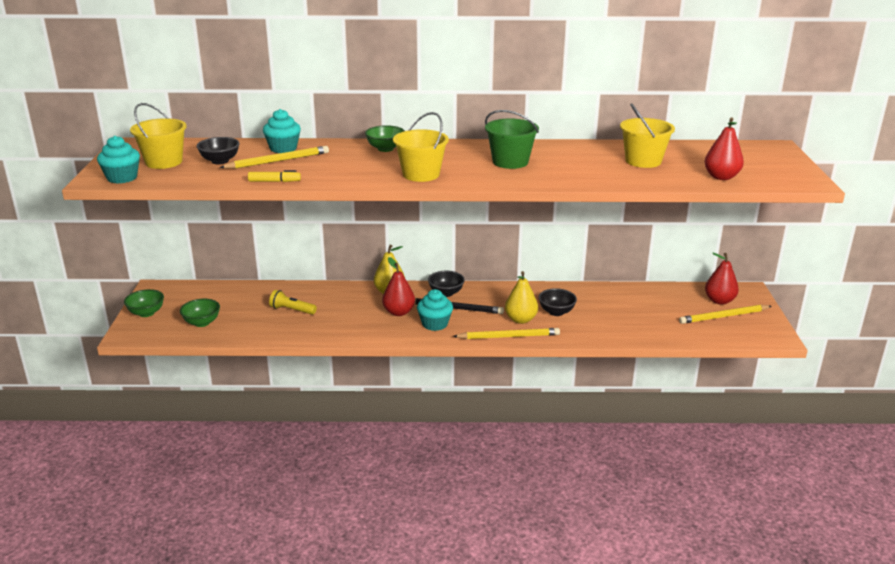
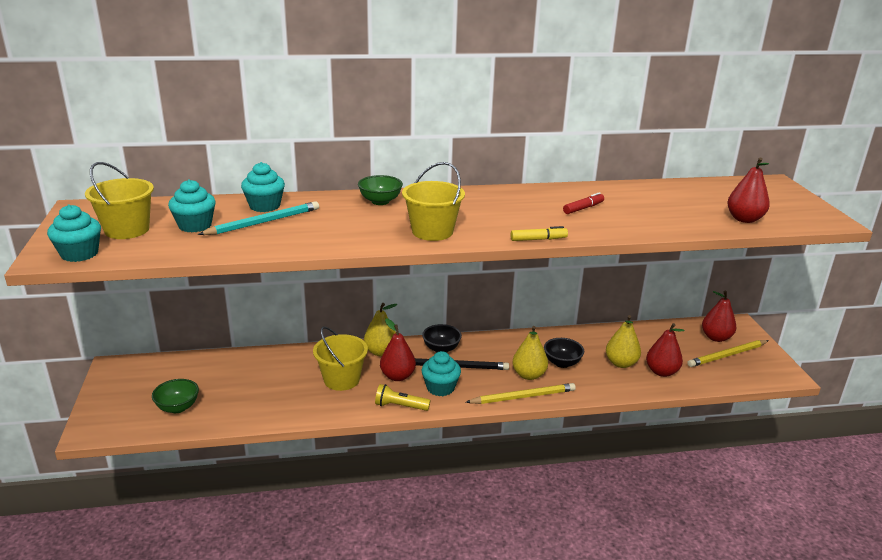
camera: 10 degrees left, 0 degrees up
green bowl [124,289,164,317] -> none
black bowl [197,137,239,165] -> turquoise cupcake [168,179,216,233]
yellow pencil [219,146,329,169] -> turquoise pencil [198,201,319,235]
yellow marker [248,170,301,182] -> yellow marker moved to [510,226,568,241]
yellow flashlight [269,290,317,315] -> yellow flashlight moved to [375,384,430,411]
green bucket [485,110,539,169] -> none
yellow bucket [620,103,675,168] -> yellow bucket moved to [313,327,368,391]
none -> red marker [563,192,604,214]
none -> yellow pear [606,315,641,368]
none -> red pear [646,323,685,377]

